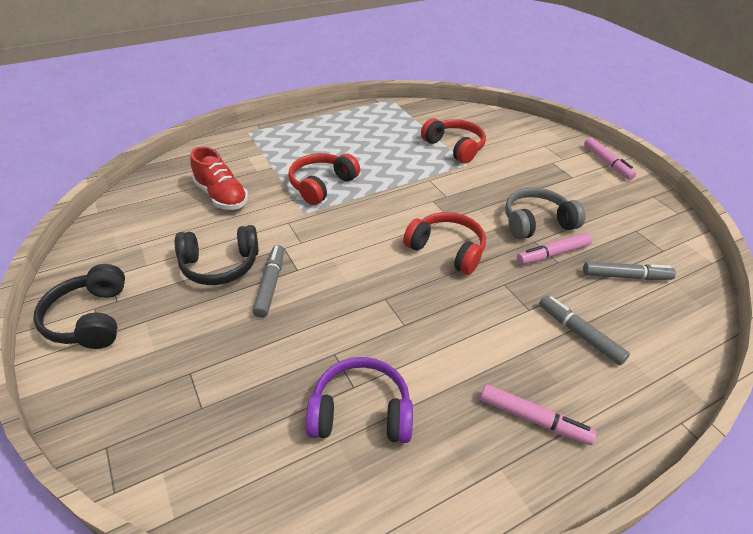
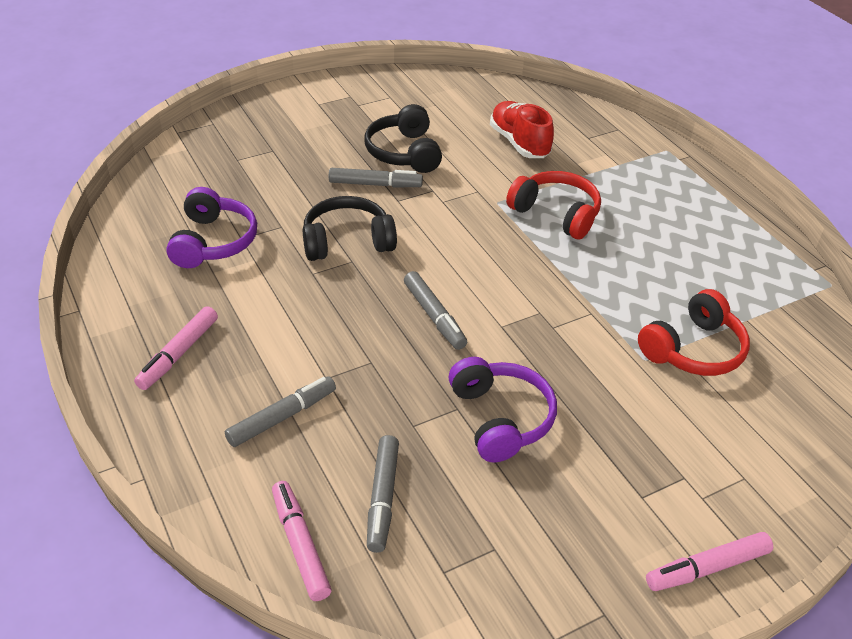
camera: 90 degrees right, 0 degrees up
black headphones [33,264,125,349] -> black headphones moved to [303,196,397,261]
red shoe [190,147,248,210] -> red shoe turned 105 degrees clockwise [490,101,554,158]
red headphones [403,212,486,275] -> grey marker [404,271,467,350]
grey headphones [505,188,585,239] -> purple headphones [449,357,557,462]
pink marker [517,233,592,265] -> pink marker moved to [272,481,332,601]

